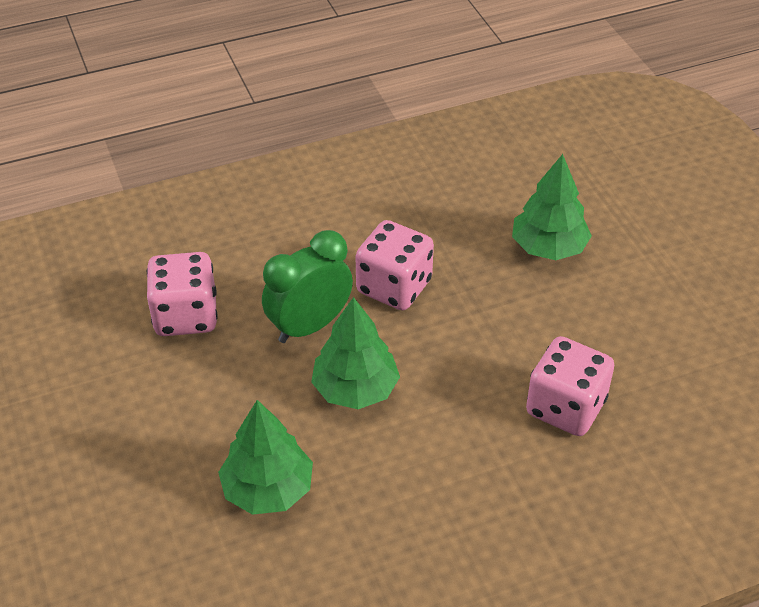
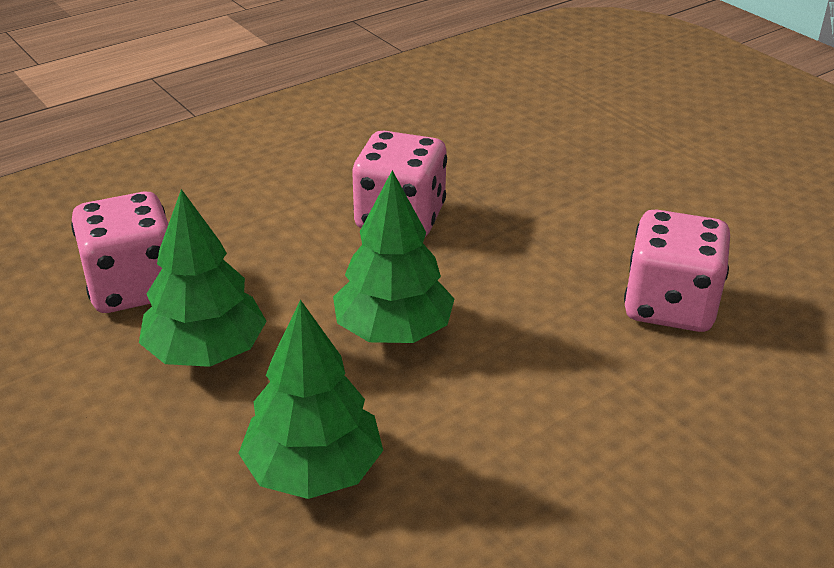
camera: 15 degrees left, 10 degrees down
green clock [262,230,353,343] -> none
green tree [512,154,592,260] -> green tree moved to [139,189,267,367]

